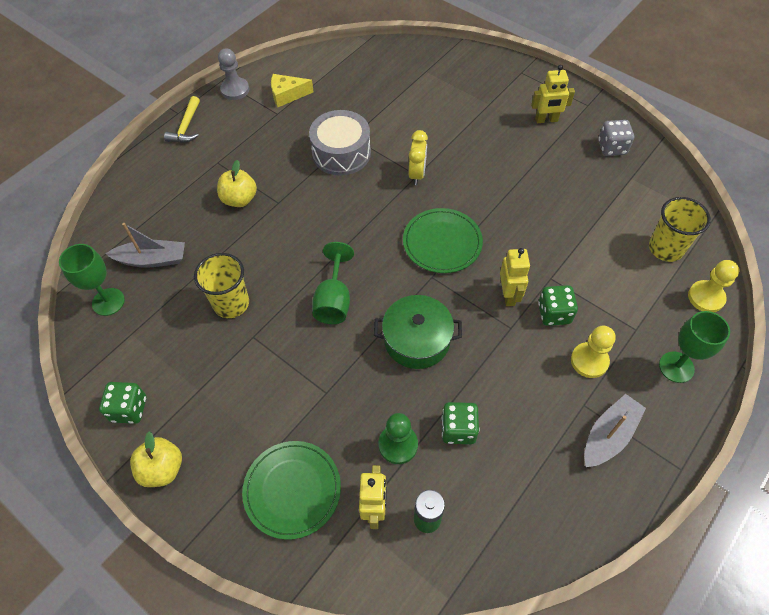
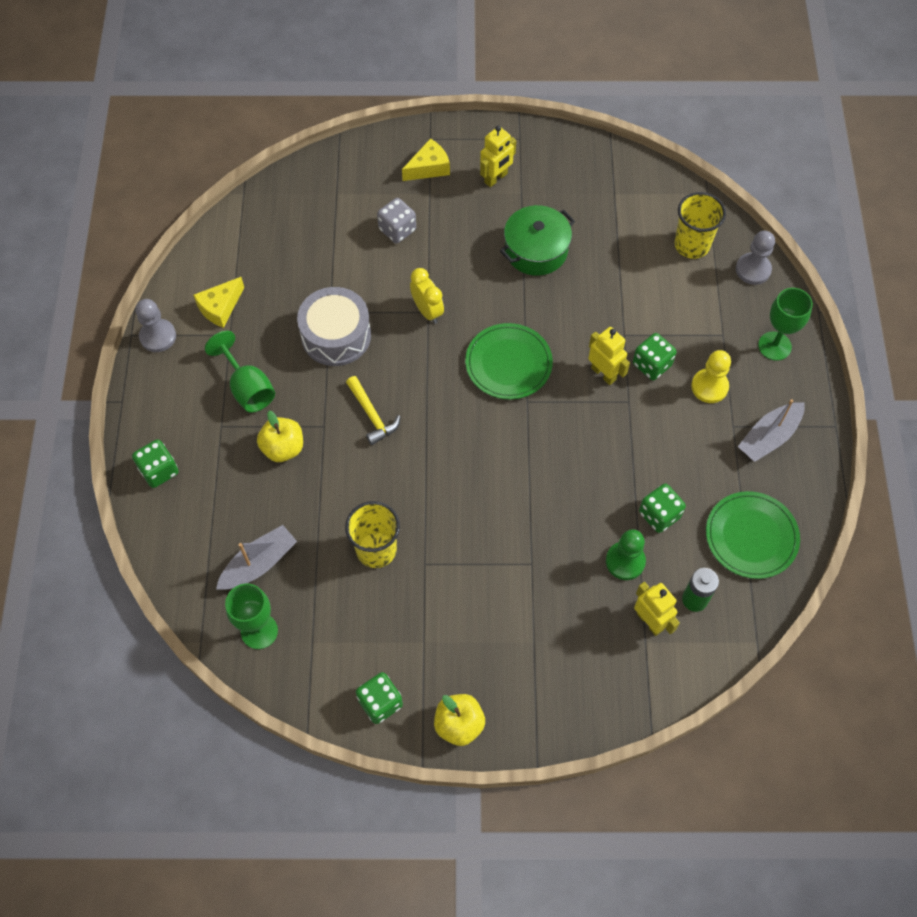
camera: 40 degrees left, 5 degrees up
yellow hammer [164,96,200,143] -> yellow hammer moved to [346,376,401,445]
green plate [242,441,341,540] -> green plate moved to [706,491,800,579]
green goblet [312,242,354,324] -> green goblet moved to [205,331,275,413]
green pot [374,295,462,369] -> green pot moved to [500,205,575,276]
grey boat [584,394,646,467] -> grey boat turned 135 degrees counterclockwise [738,399,805,462]
grey dice [598,120,634,156] -> grey dice moved to [377,198,416,243]
yellow pawn [688,260,739,312] -> grey pawn [736,231,775,285]
none -> green dice [132,439,179,488]
none -> yellow cheese [402,138,450,181]

